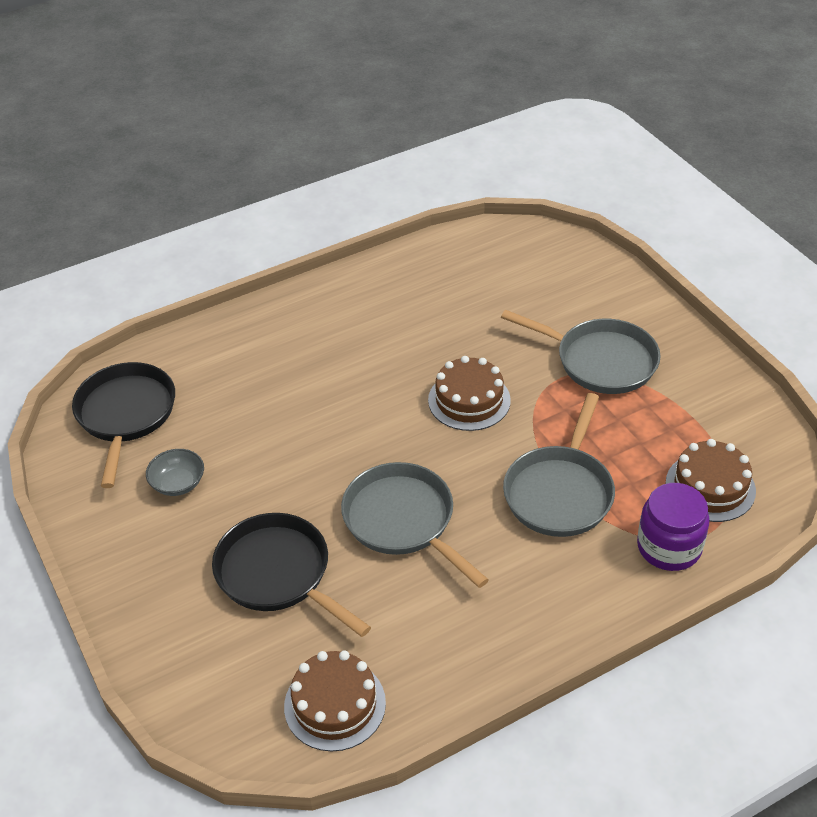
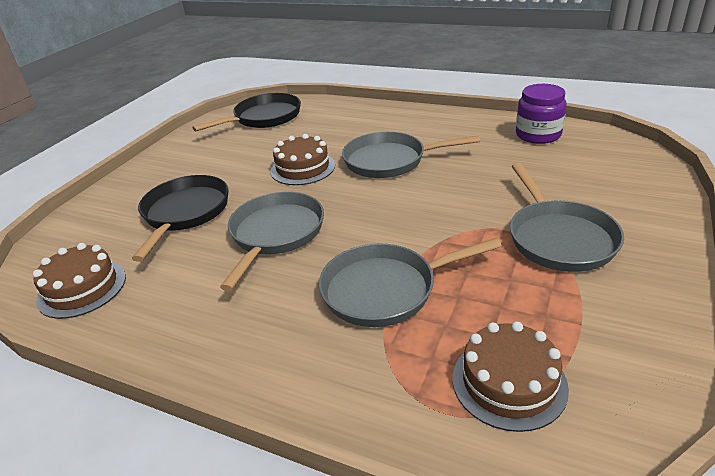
camera: 55 degrees right, 10 degrees down
grey bowl [146,449,204,496] -> none
brown cake [428,356,511,431] -> brown cake moved to [270,134,335,185]
purple jar [637,483,709,571] -> purple jar moved to [516,84,567,144]
none -> grey pan [342,132,480,178]

